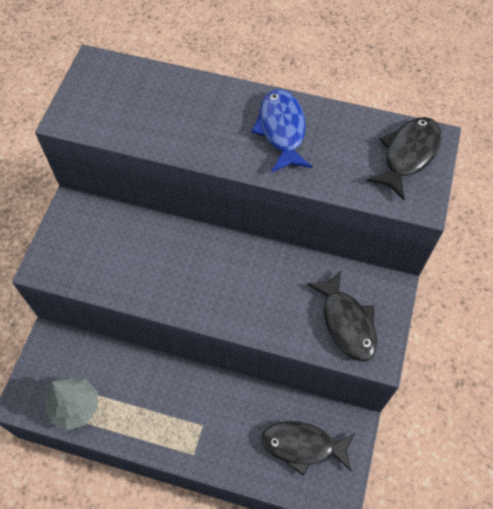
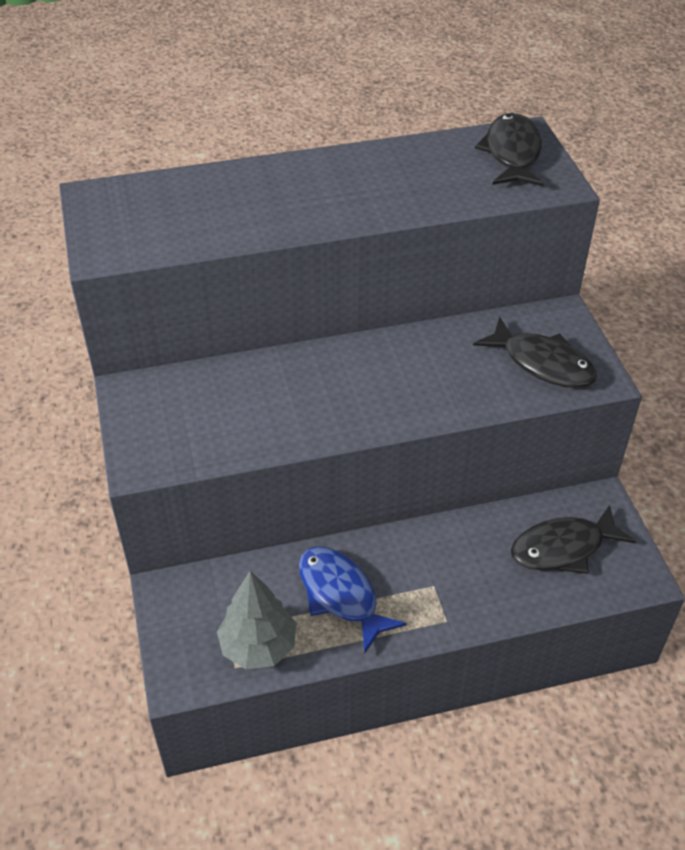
camera: 30 degrees left, 15 degrees down
blue fish [251,89,312,173] -> blue fish moved to [299,547,407,653]

